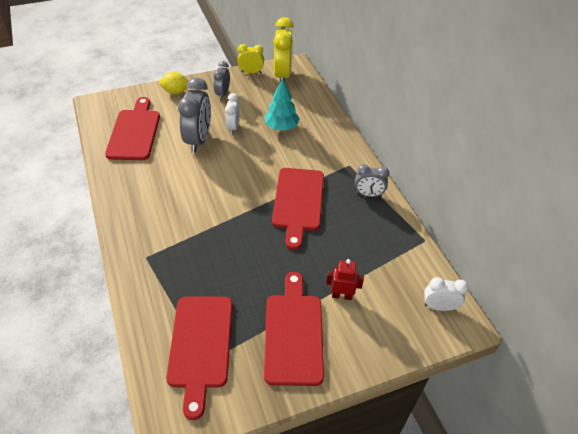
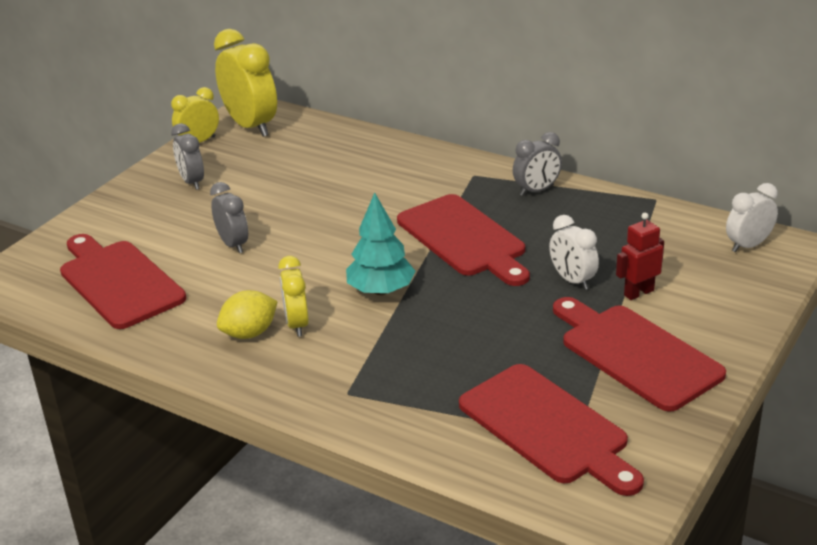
camera: 35 degrees left, 15 degrees down
yellow lemon [159,72,189,94] -> yellow lemon moved to [217,290,278,339]
grey clock [178,77,211,153] -> grey clock [210,182,248,253], size x0.57
white clock [225,93,240,134] -> white clock moved to [549,215,599,290]
turquoise tree [264,79,300,131] -> turquoise tree moved to [346,192,415,295]
none -> yellow clock [278,256,309,337]

